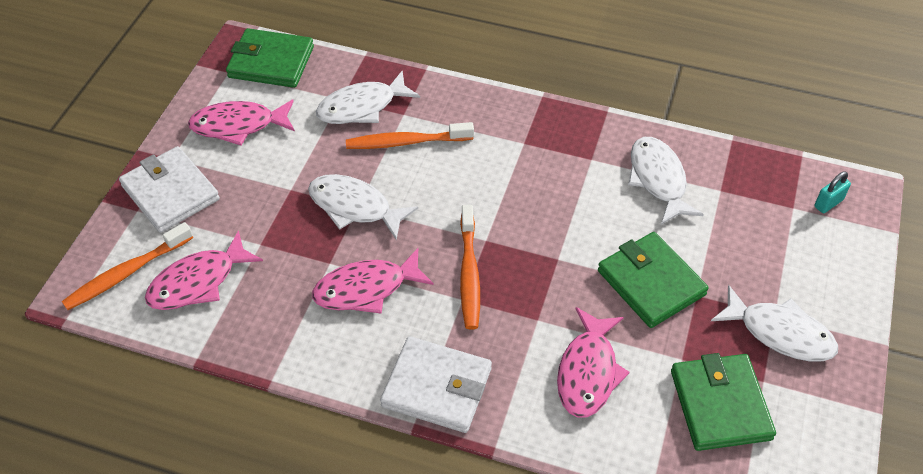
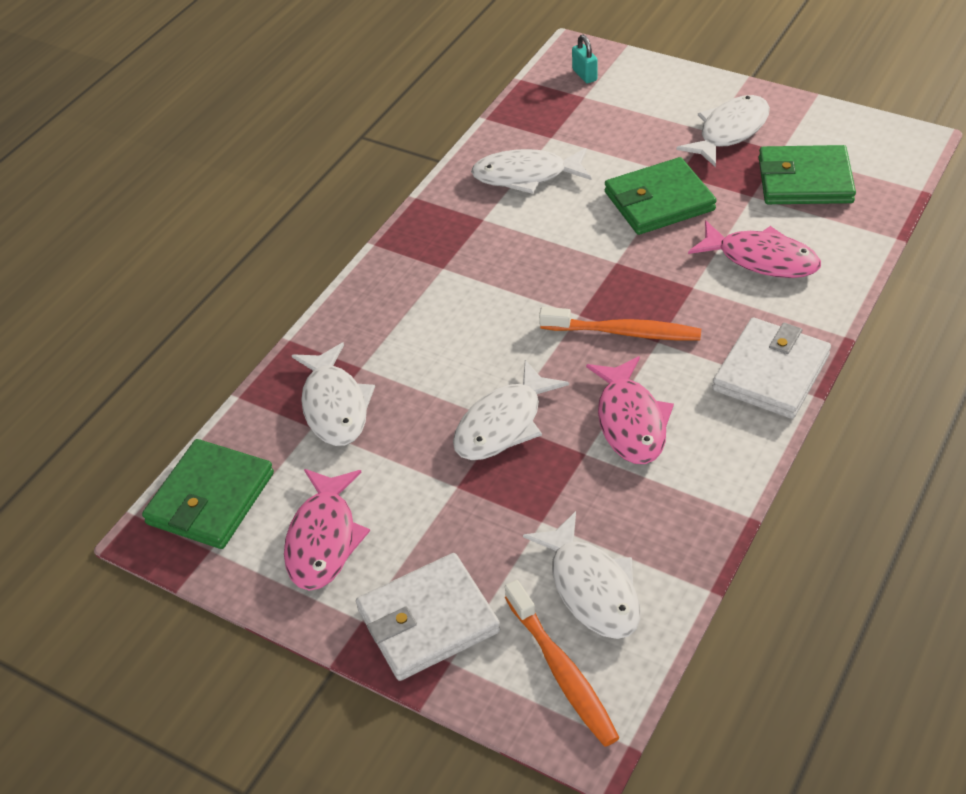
camera: 75 degrees left, 5 degrees down
pink fish [145,230,263,310] -> white fish [523,511,641,639]
orange toothbrush [346,122,474,149] -> none

